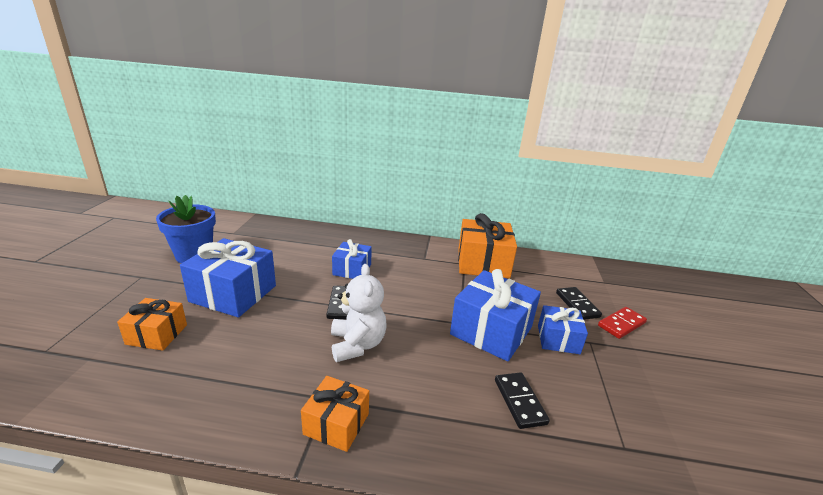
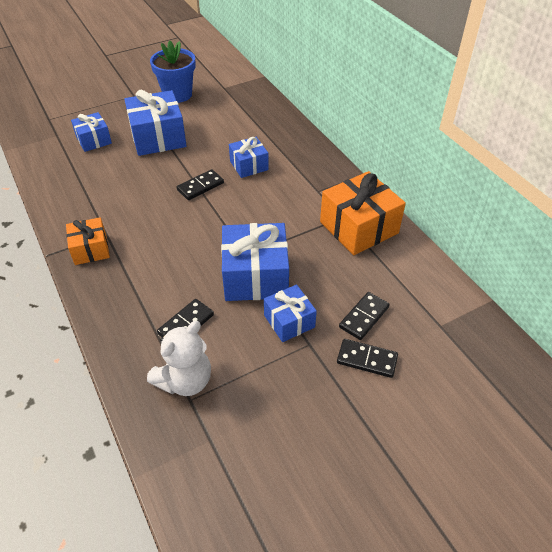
camera: 55 degrees right, 20 degrees up
orange gift [117,298,187,351] -> blue gift [71,112,112,152]
white teddy bear [331,264,386,362] -> white teddy bear moved to [147,321,211,396]
red domino [598,307,647,339] -> black domino [337,339,398,378]

